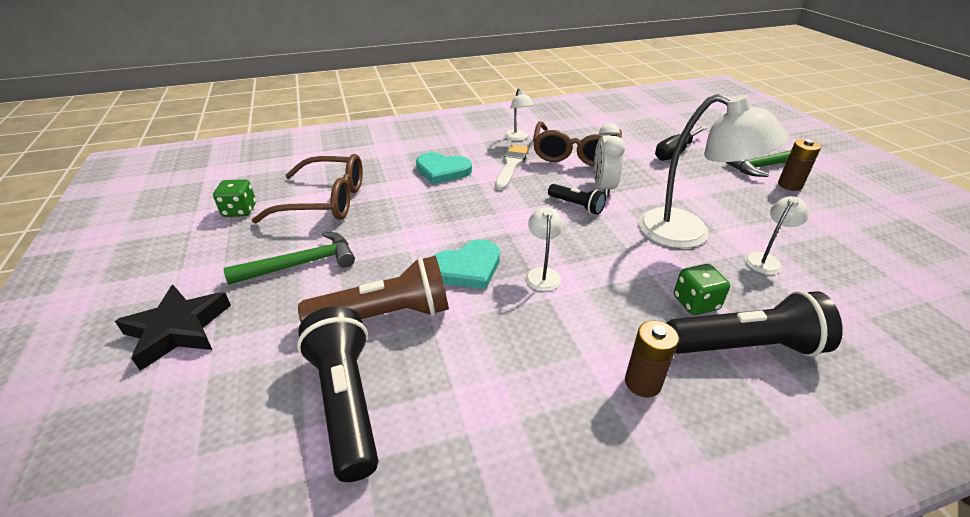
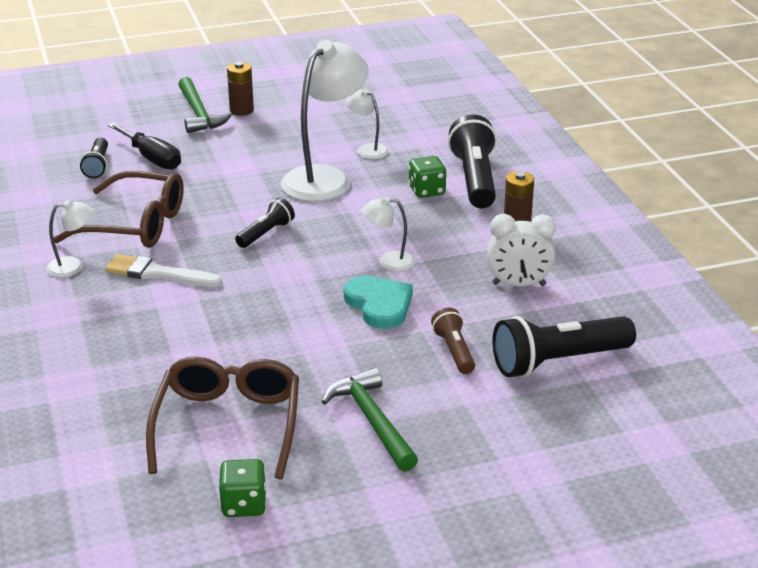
camera: 90 degrees left, 5 degrees down
black star [115,285,231,371] -> none
brown flashlight [298,256,449,322] -> brown flashlight [431,308,475,374], size x0.55
turquoise heart [416,152,472,184] -> none
white clock [594,123,626,197] -> white clock moved to [487,214,556,287]
none -> black flashlight [80,138,108,178]

